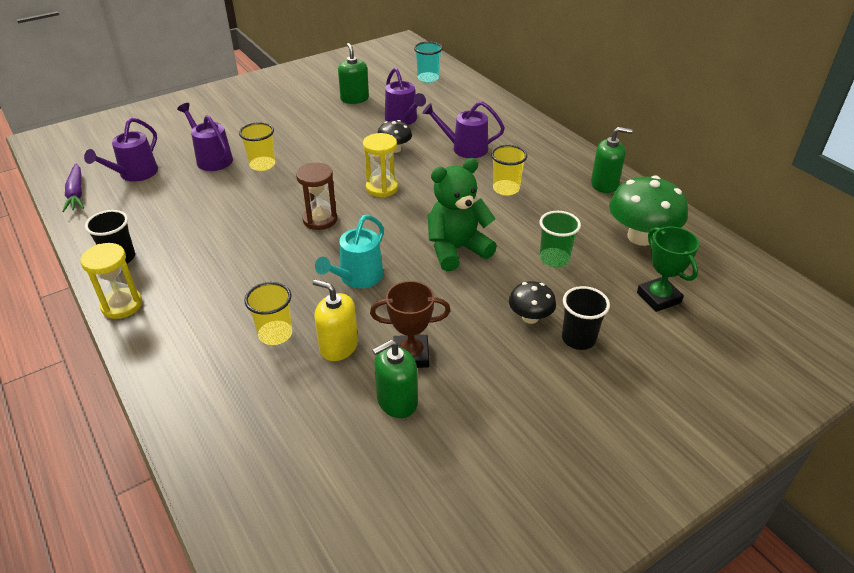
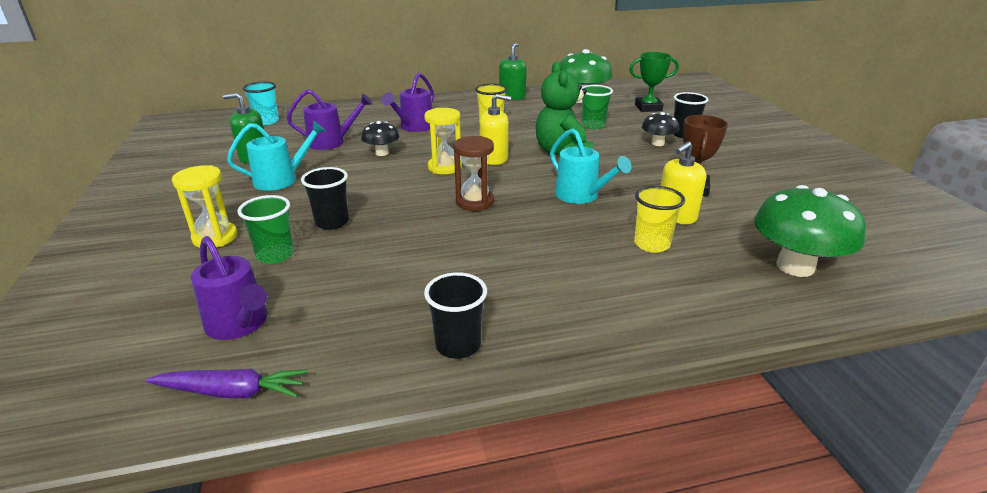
camera: 70 degrees left, 10 degrees down
yellow hourglass [80,243,142,319] -> yellow hourglass moved to [172,165,237,248]
purple watering can [177,103,233,171] -> green cup [237,195,294,264]
yellow cup [239,122,275,171] -> black cup [301,167,349,230]
green soap dispenser [372,340,418,418] -> none
none -> turquoise watering can [227,120,326,191]
none -> yellow soap dispenser [480,94,511,165]
none -> green mushroom [754,185,866,277]

